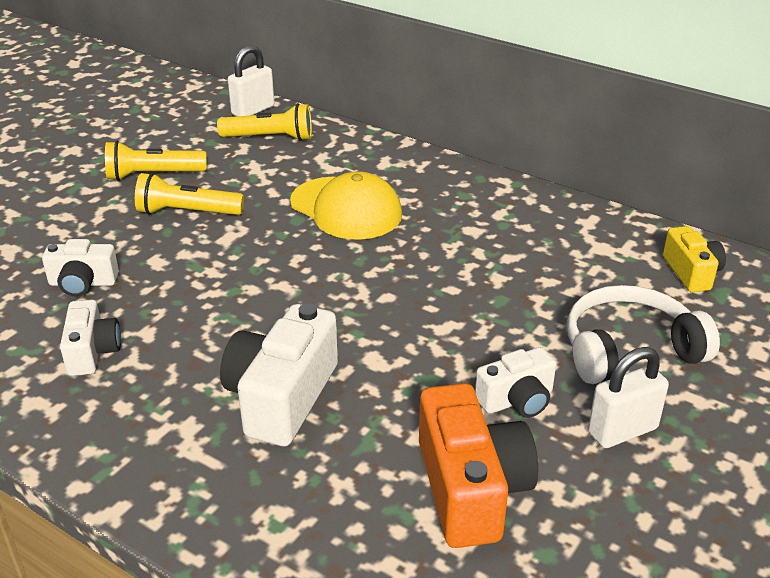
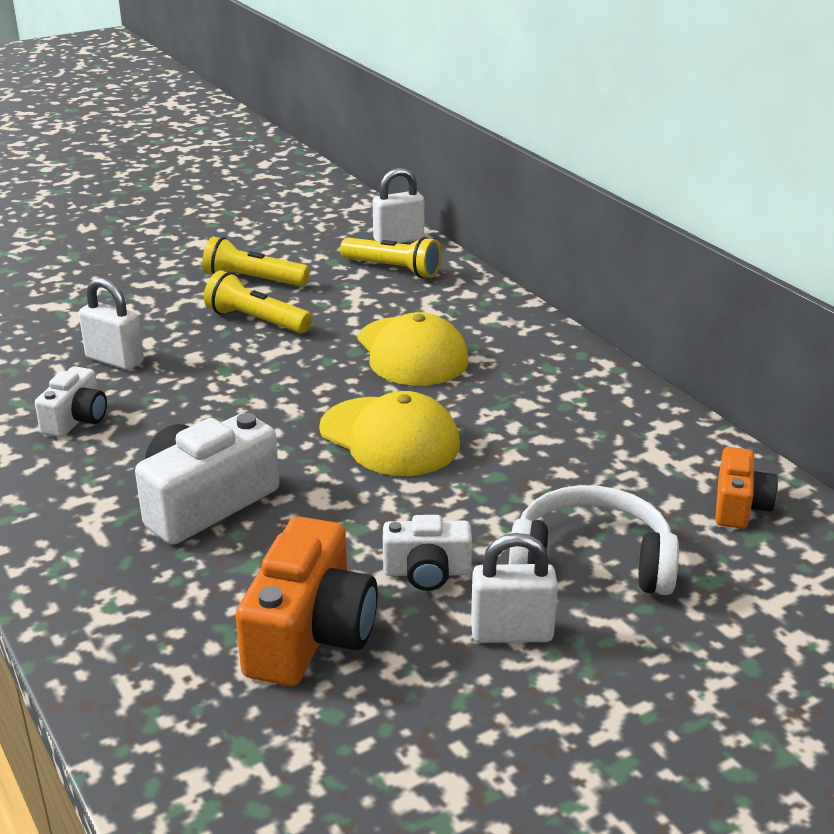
camera: 25 degrees right, 5 degrees down
white camera [42,239,119,297] -> white padlock [79,278,144,370]
yellow camera [663,226,726,292] -> orange camera [715,447,778,529]
none -> yellow cap [319,391,460,476]

